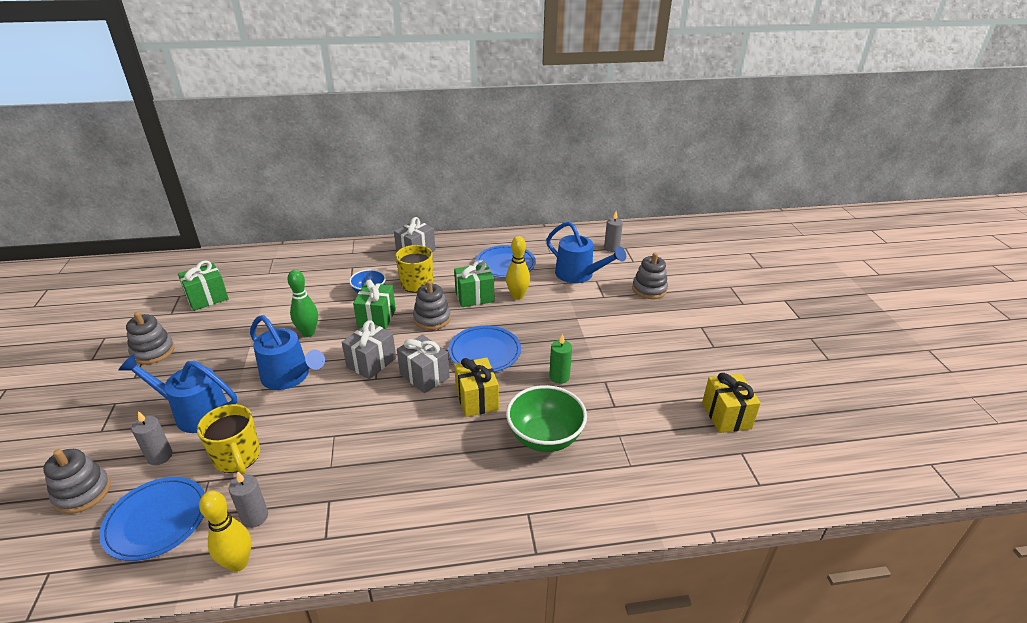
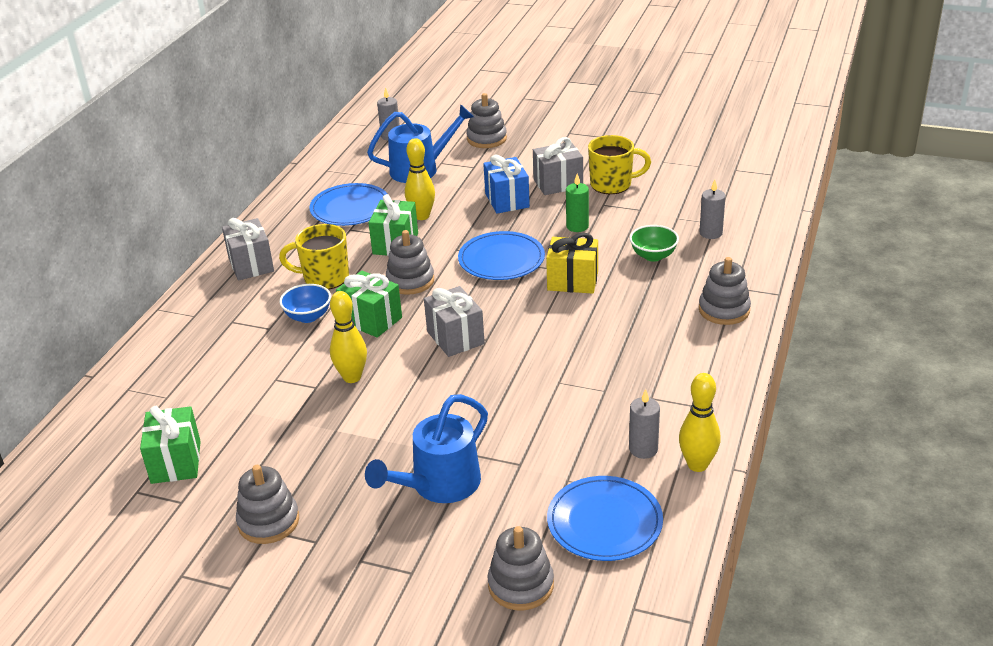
camera: 60 degrees left, 0 degrees up
grey candle [131,411,173,465] -> grey candle moved to [699,180,726,239]
yellow mug [197,404,260,475] -> yellow mug moved to [588,135,651,194]
blue watering can [250,315,325,390] -> none
green bowling pin [287,270,318,337] -> yellow bowling pin [330,291,367,383]
grey gift [397,334,450,393] -> grey gift moved to [533,137,583,195]
green bowl [506,385,587,452] -> green bowl [630,225,679,261], size x0.60
yellow gift [702,373,761,433] -> none
none -> blue gift [483,155,530,214]
none -> grey stacking toy [699,257,751,325]

